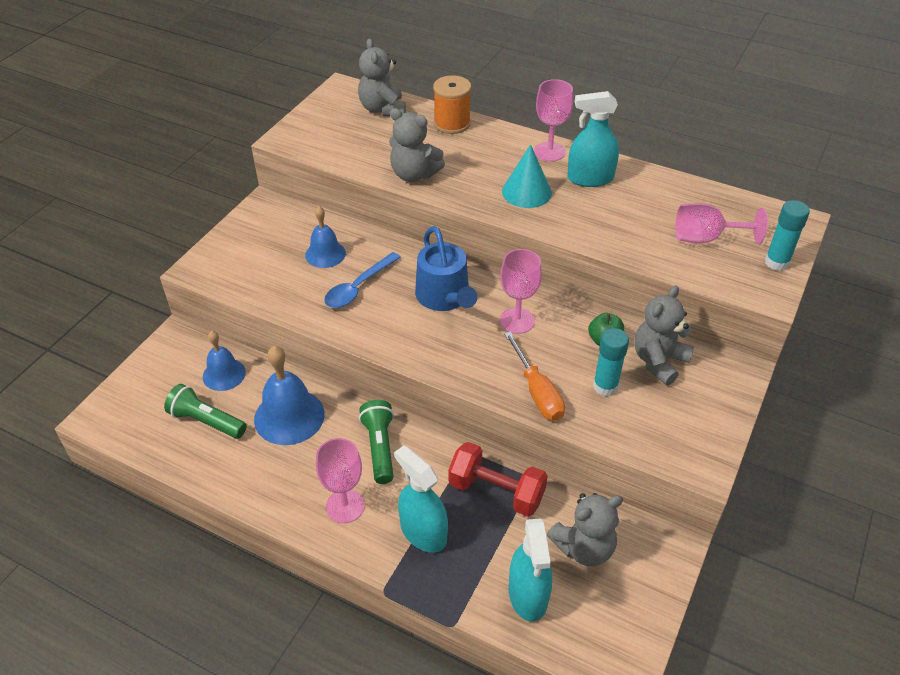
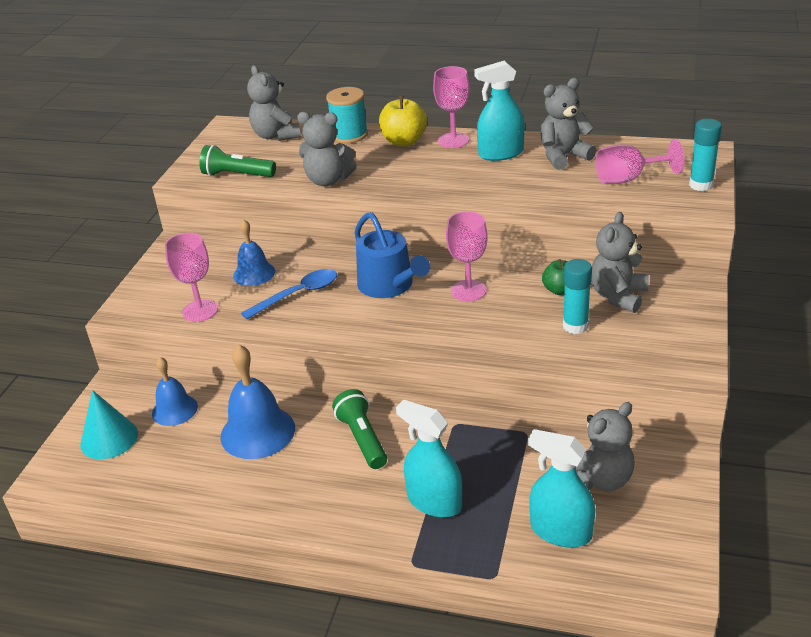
camera: 10 degrees left, 10 degrees down
green flashlight [164,384,247,439] -> green flashlight moved to [199,145,276,177]
pink goblet [316,438,365,523] -> pink goblet moved to [165,233,218,322]
blue spoon [324,252,401,308] -> blue spoon turned 150 degrees counterclockwise [241,269,337,320]
orange spool [433,75,471,134] -> turquoise spool [326,87,368,143]
red dumbbell [448,442,548,517] -> none
turquoise cone [502,144,552,208] -> turquoise cone moved to [80,390,138,459]
orange screwdriver [504,332,565,421] -> none
turquoise spray bottle [509,518,552,622] -> turquoise spray bottle turned 135 degrees clockwise [528,429,595,547]
none -> yellow apple [379,96,427,146]
none -> grey teddy bear [541,78,596,170]

